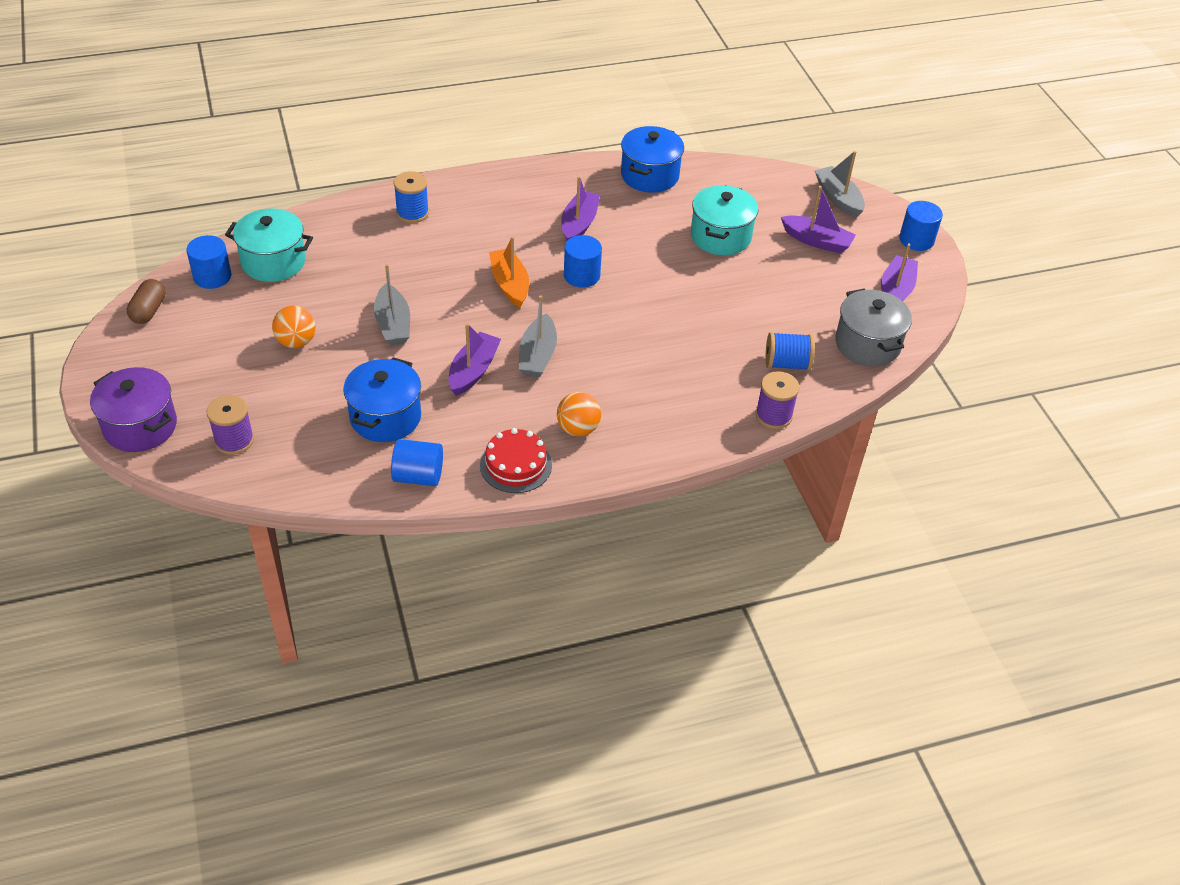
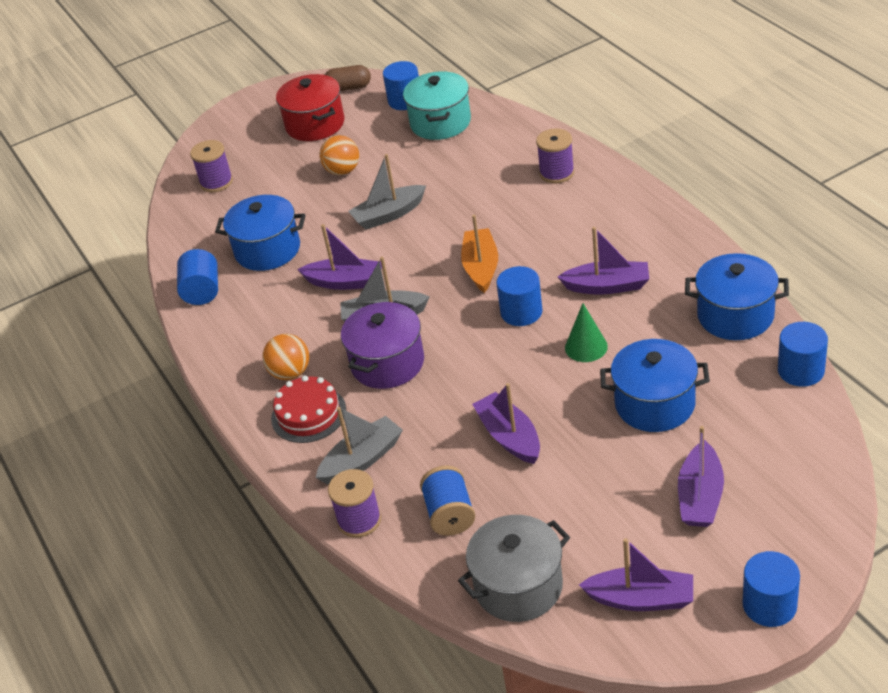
camera: 85 degrees right, 5 degrees down
purple pot [90,367,177,452] -> purple pot moved to [341,301,424,389]
blue spool [394,171,429,223] -> purple spool [536,128,575,184]
red cake [480,428,552,493] -> red cake moved to [271,376,346,443]
orange boat [489,236,529,308] -> orange boat turned 60 degrees counterclockwise [461,215,498,293]
turquoise pot [691,185,758,255] -> blue pot [600,339,710,432]
grey boat [815,151,865,218] -> grey boat moved to [315,407,403,485]
none -> red pot [276,74,344,141]
none -> purple boat [472,383,540,464]
none -> green cone [565,303,608,362]
none -> blue cylinder [778,322,828,387]

